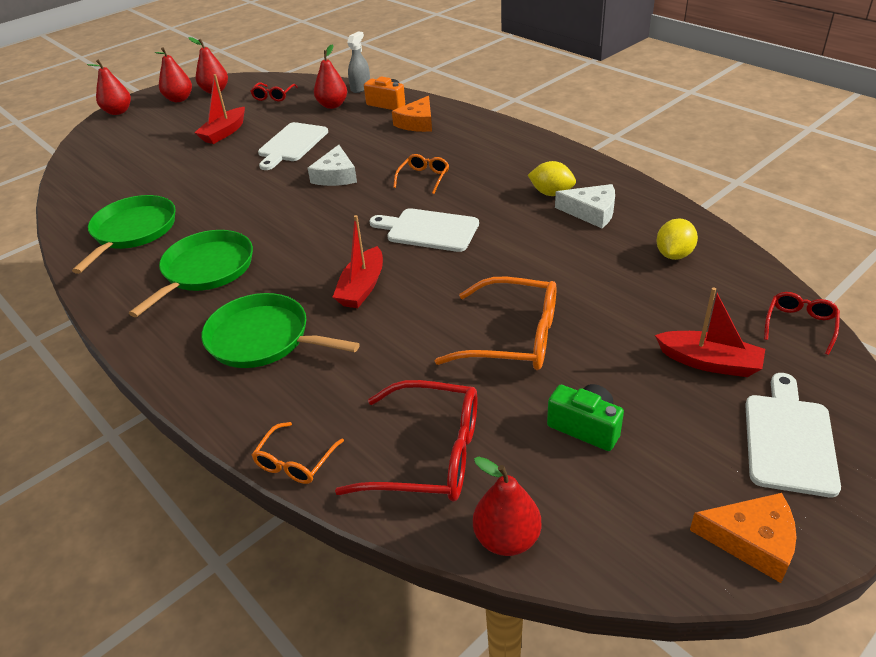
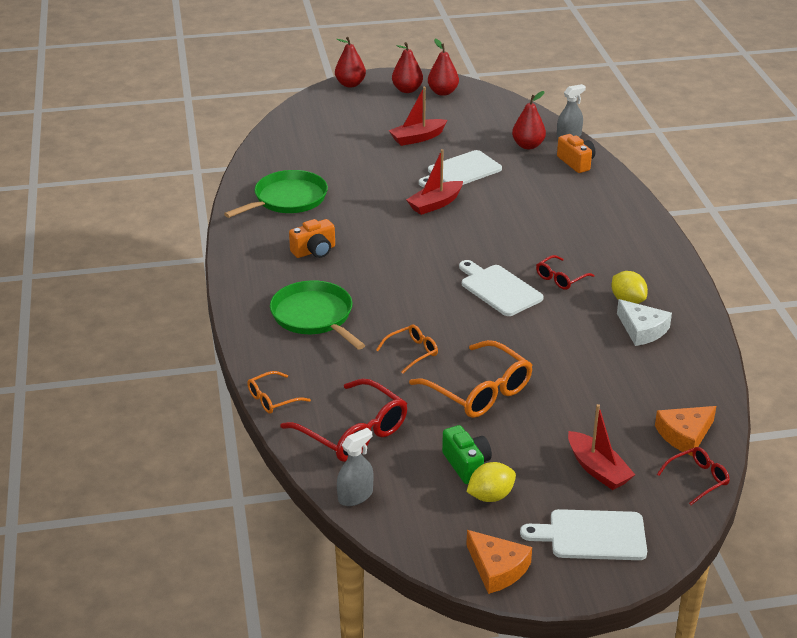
camera: 30 degrees right, 5 degrees down
green pan [129,230,253,317] -> orange camera [289,219,335,258]
red glasses [250,83,298,102] -> red glasses moved to [536,255,594,290]
white cheese [308,145,357,186] -> none
red boat [333,215,383,308] -> red boat moved to [406,149,463,215]
orange cheese [392,96,432,132] -> orange cheese moved to [655,406,716,456]
orange glasses [393,154,449,194] -> orange glasses moved to [376,324,438,374]
red pear [473,457,541,556] -> grey spray bottle [337,428,373,506]
yellow lemon [656,218,698,260] -> yellow lemon moved to [467,462,516,502]
white cutting board [745,373,841,497] -> white cutting board turned 135 degrees counterclockwise [520,509,647,560]

